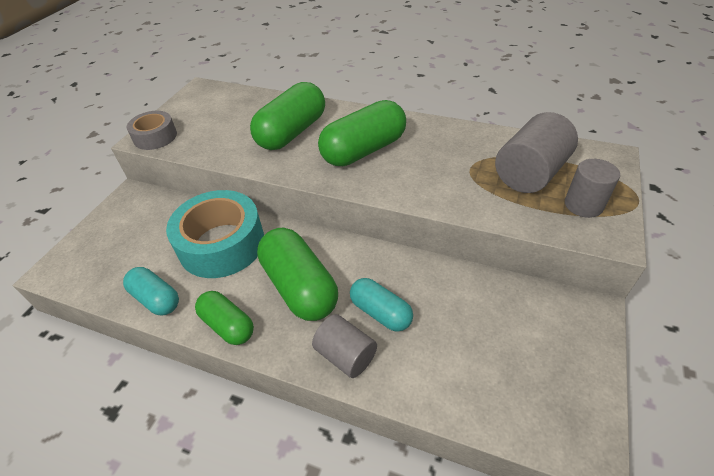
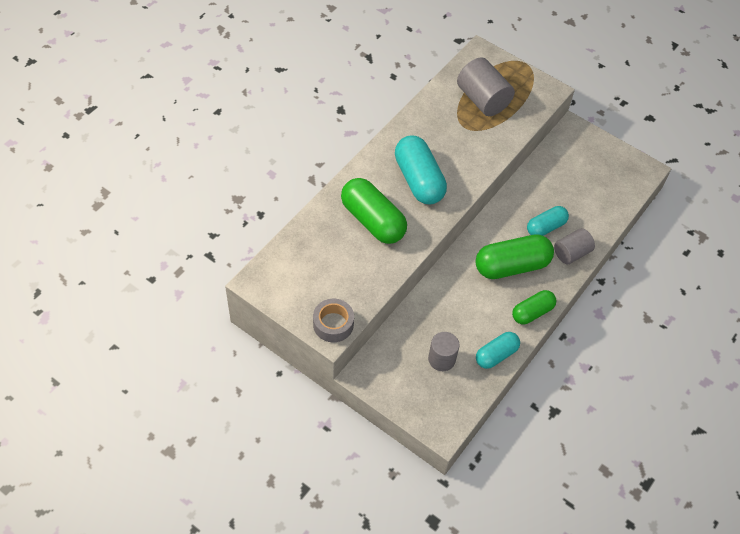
camera: 80 degrees left, 10 degrees up
turquoise tape [166,190,264,278] -> none
green capsule [318,100,406,166] -> turquoise capsule [395,135,447,204]
grey cylinder [565,159,620,218] -> grey cylinder moved to [428,332,459,371]

